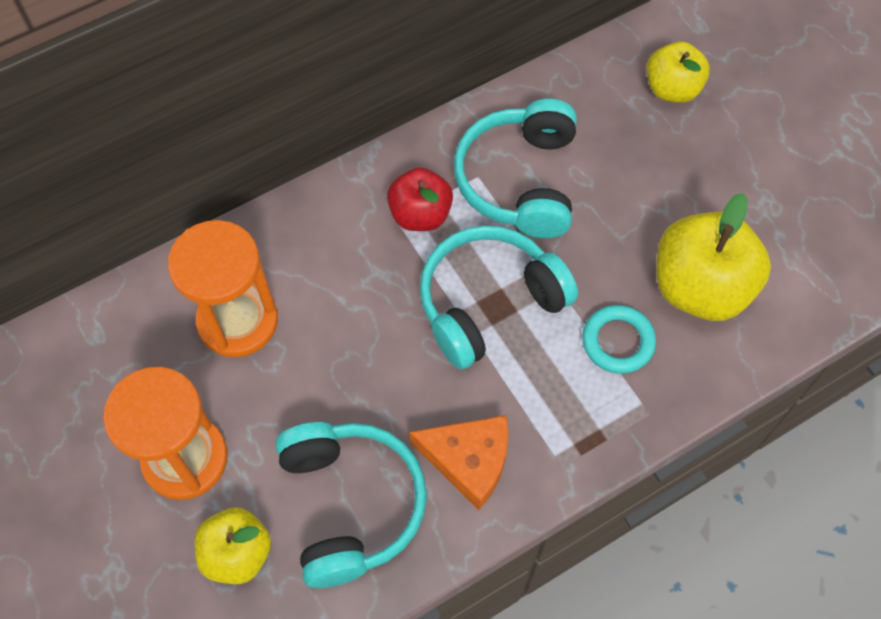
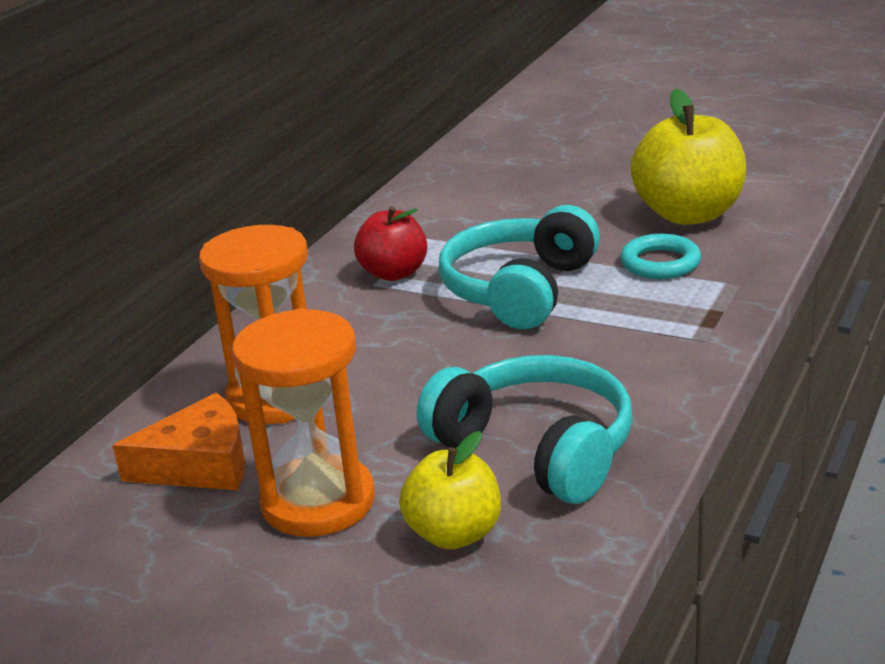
camera: 30 degrees left, 35 degrees down
orange cheese [409,415,508,510] -> orange cheese moved to [112,393,245,490]
turquoise headphones [454,99,577,238] -> none
yellow apple [647,42,710,103] -> none

